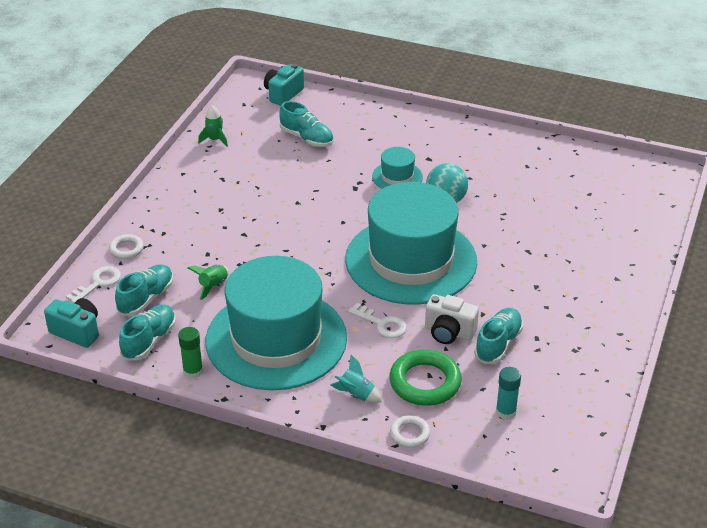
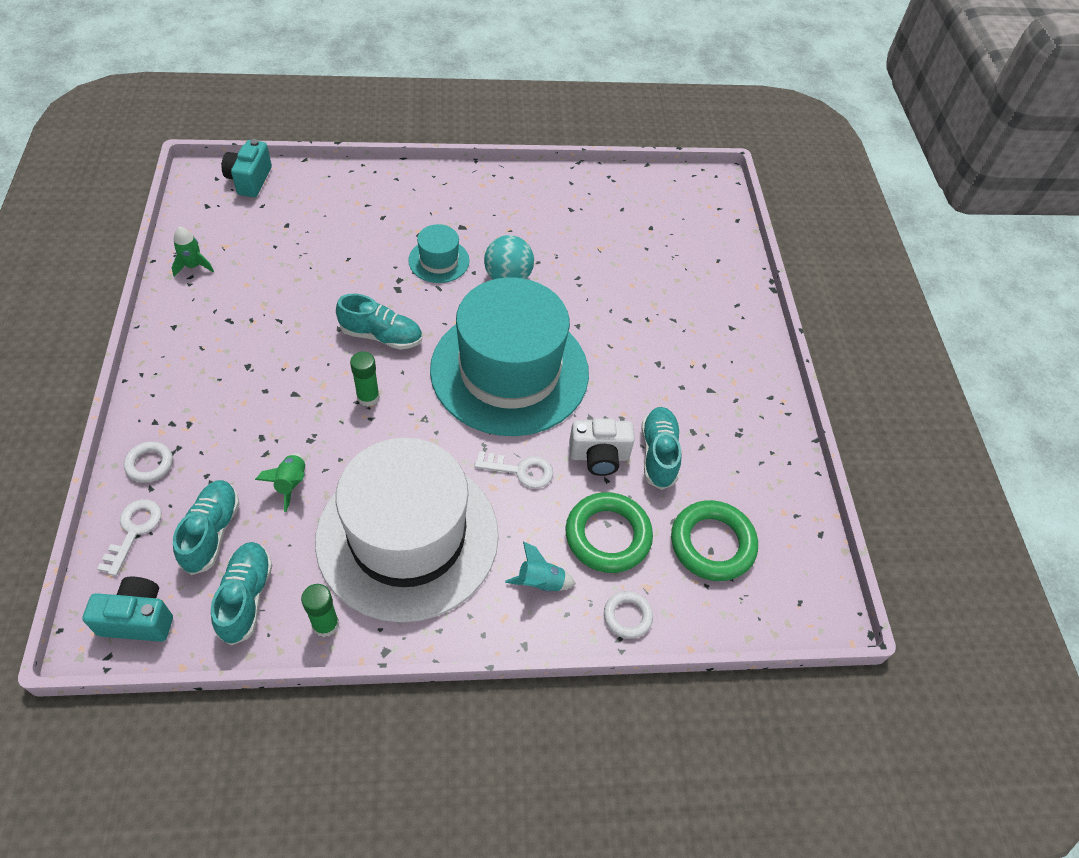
camera: 30 degrees left, 15 degrees up
turquoise hat [205,256,347,390] -> white hat [315,438,499,622]
turquoise shoe [279,101,333,147] -> turquoise shoe moved to [336,294,422,350]
turquoise glue stick [496,367,521,420] -> green ring [671,500,758,581]
none -> green glue stick [350,351,380,407]

